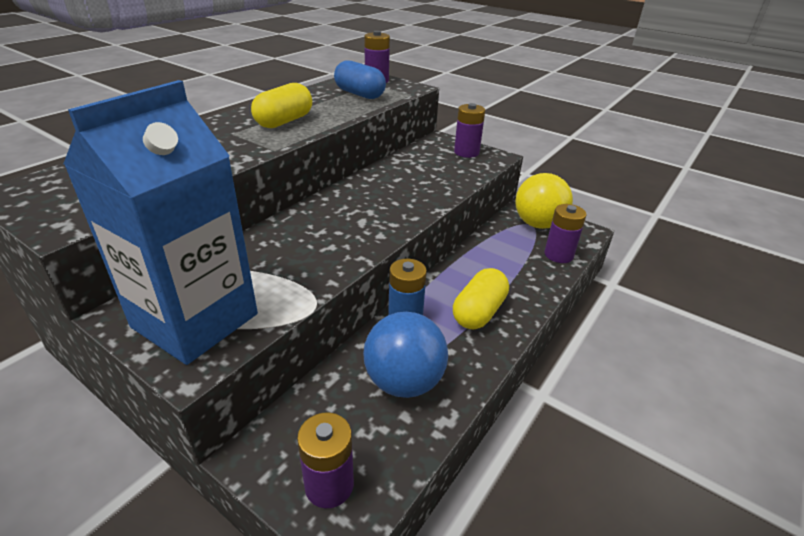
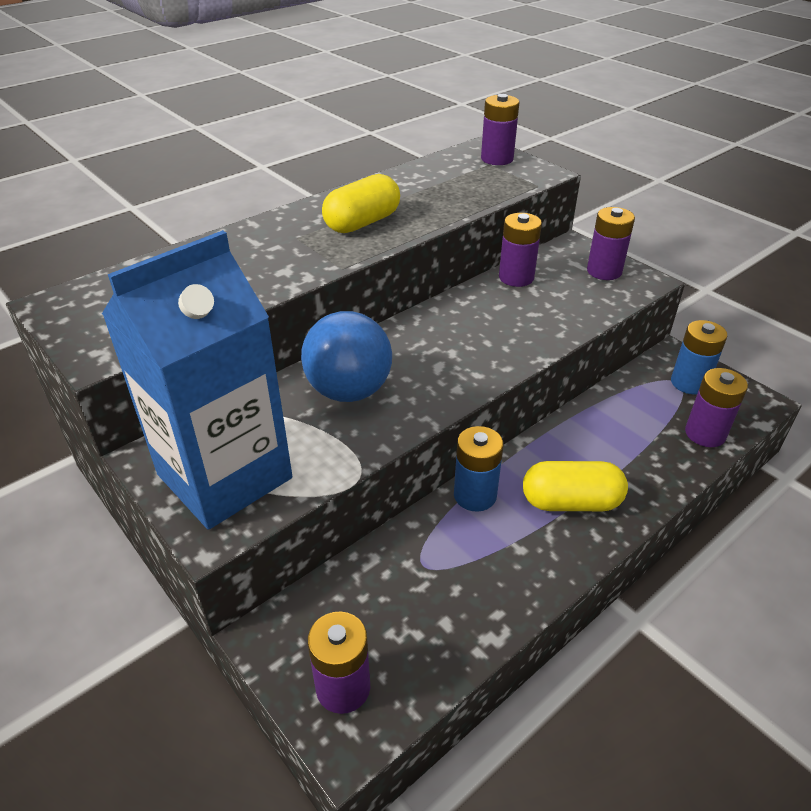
camera: 15 degrees right, 5 degrees up
blue capsule [334,61,386,99] -> none
blue ball [363,312,448,398] -> blue ball moved to [301,311,392,402]
yellow capsule [453,268,509,329] -> yellow capsule turned 45 degrees clockwise [523,461,628,511]
yellow ball [515,173,573,229] -> blue battery [671,320,727,394]
none -> purple battery [499,213,542,287]

